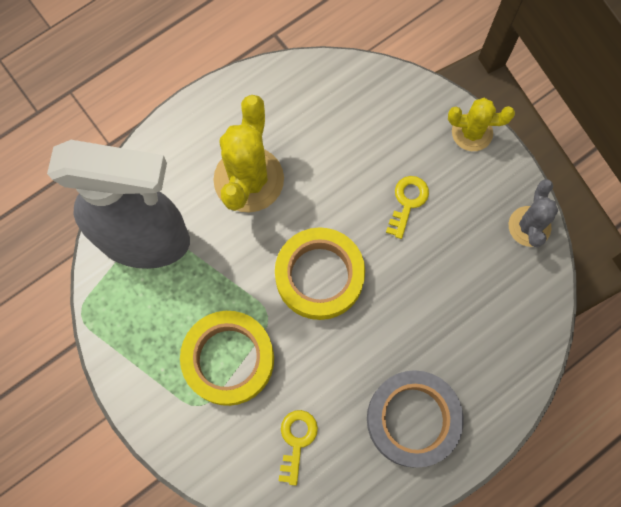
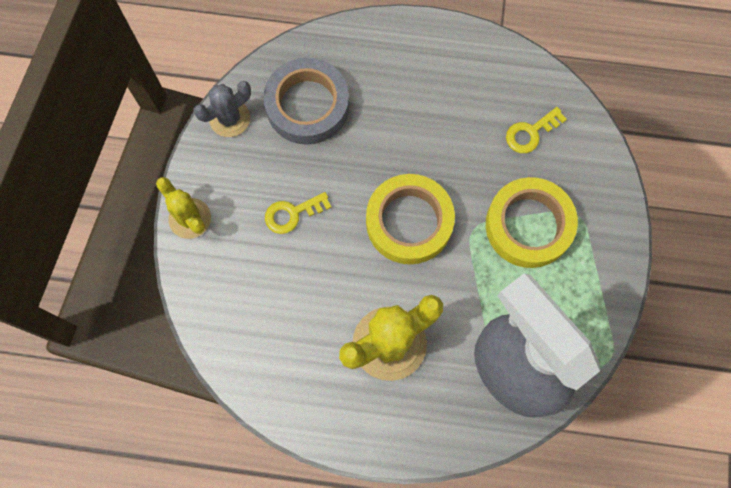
camera: 135 degrees left, 0 degrees up
grey tape [367,370,464,468] -> grey tape moved to [263,58,349,145]

